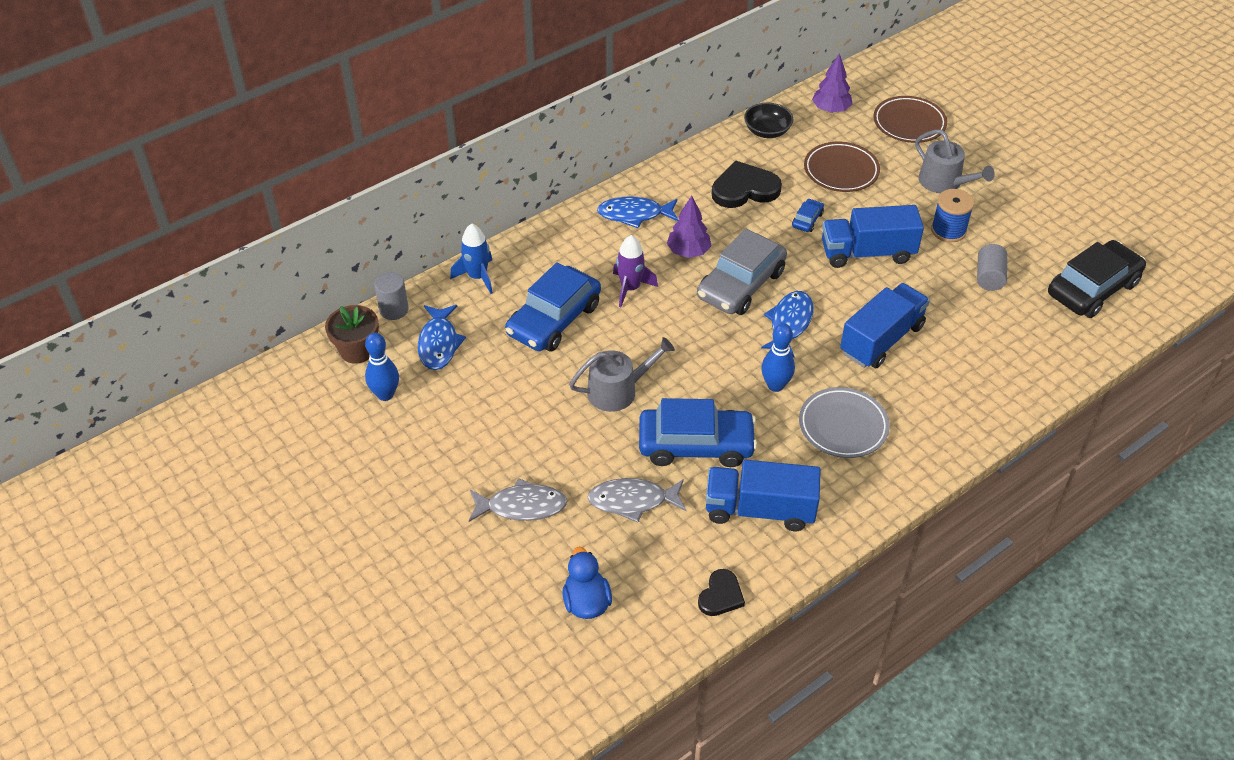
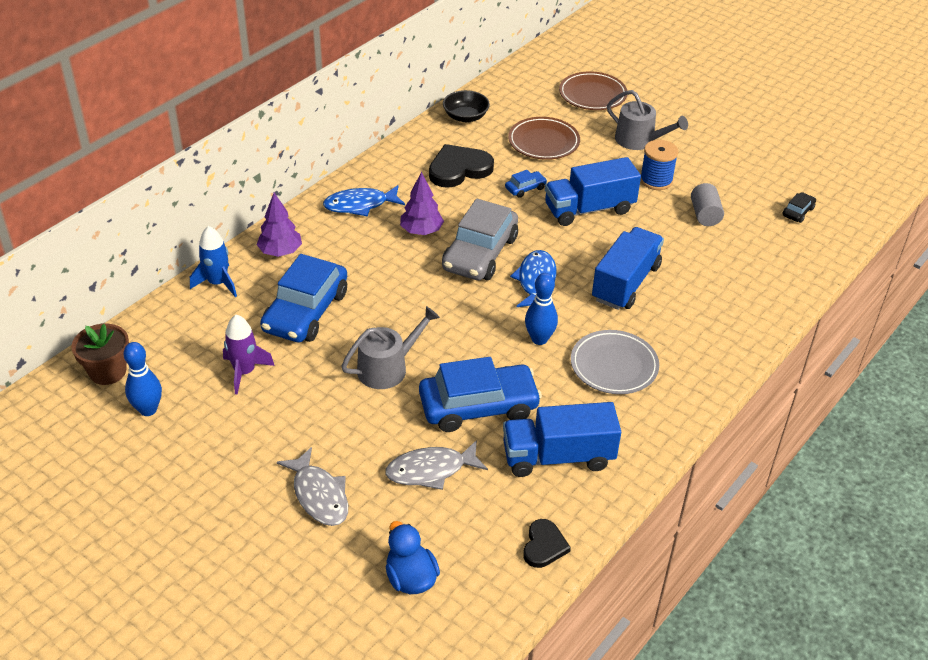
camera: 15 degrees left, 5 degrees down
grey cylinder [374,272,409,320] -> none
blue fish [418,305,466,370] -> none
grey fish [469,478,567,522] -> grey fish turned 75 degrees clockwise [277,447,348,526]
purple rocket [613,235,658,307] -> purple rocket moved to [223,315,275,394]
blue car [792,199,824,232] -> blue car turned 45 degrees clockwise [505,170,547,198]
purple tree [812,53,852,113] -> purple tree moved to [256,193,302,257]
black car [1048,240,1146,318] -> black car [782,192,816,223], size x0.43

